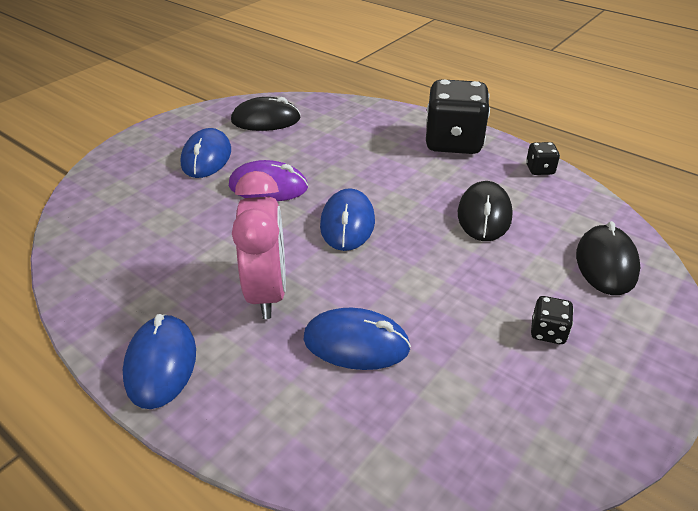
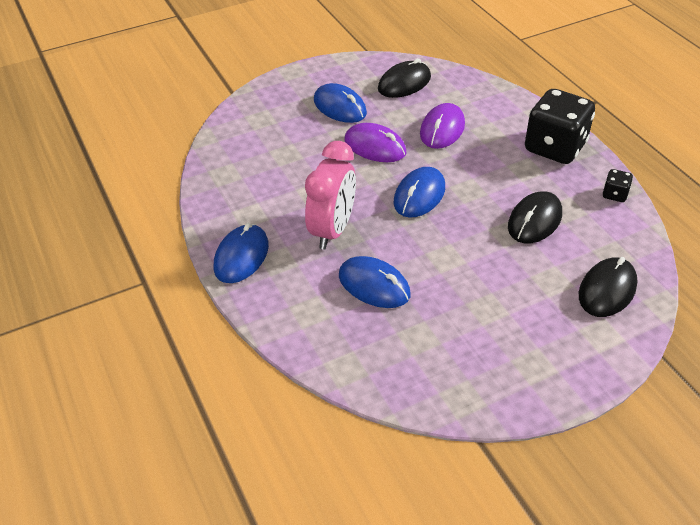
camera: 25 degrees right, 5 degrees up
blue mouse [181,128,231,178] -> blue mouse turned 75 degrees counterclockwise [314,83,367,123]
black mouse [231,97,300,131] -> black mouse turned 60 degrees counterclockwise [378,58,431,98]
black dice [531,296,574,344] -> none
none -> purple mouse [420,103,465,149]

